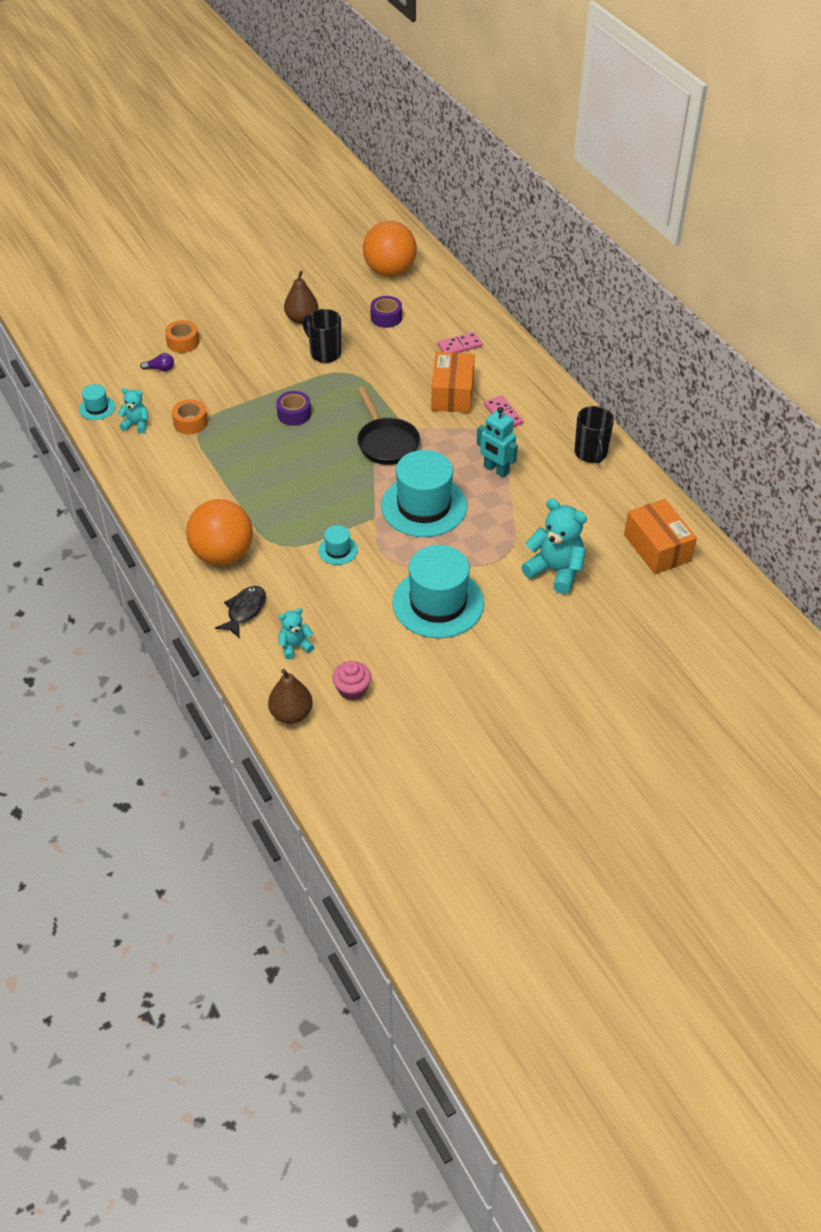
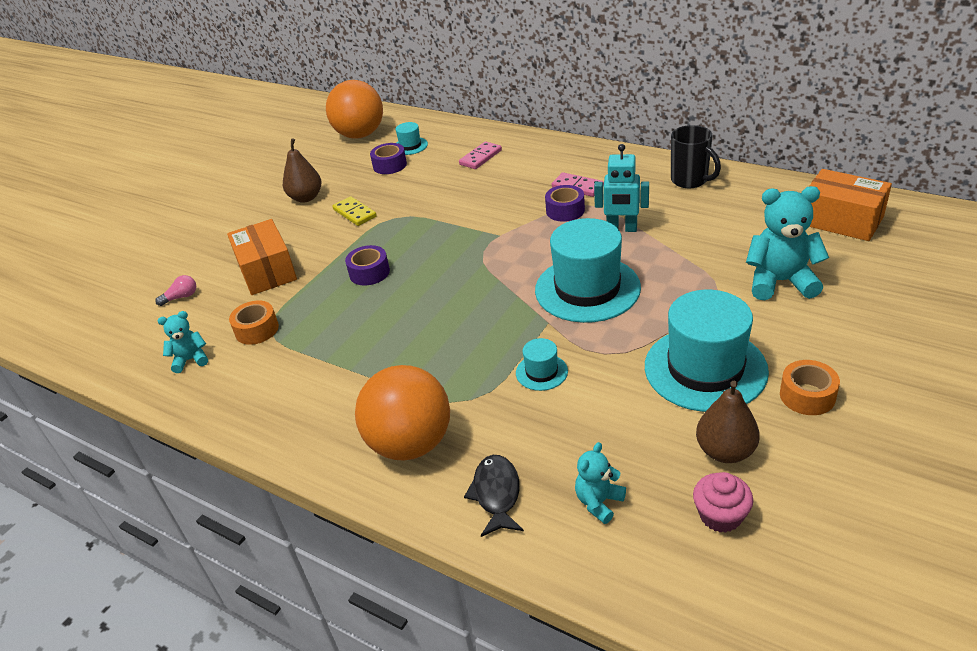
camera: 25 degrees left, 10 degrees down
turquoise hat [79,384,115,420] -> turquoise hat moved to [396,122,428,155]
purple light bulb [140,353,174,371] -> pink light bulb [155,275,196,306]
orange tape [165,320,199,353] -> orange tape moved to [780,360,840,415]
brown pear [268,669,313,724] -> brown pear moved to [696,381,760,463]
black mug [302,309,341,363] -> yellow domino [332,196,377,226]
black pan [357,387,420,465] -> none
orange box [431,352,475,413] -> orange box moved to [227,219,297,295]
none -> purple tape [545,185,585,222]

